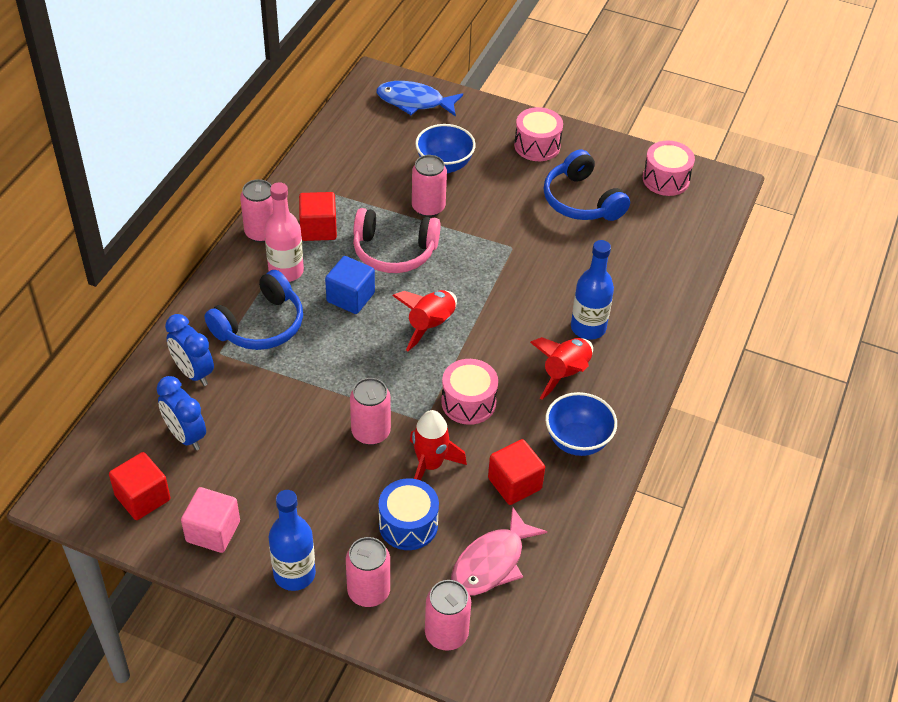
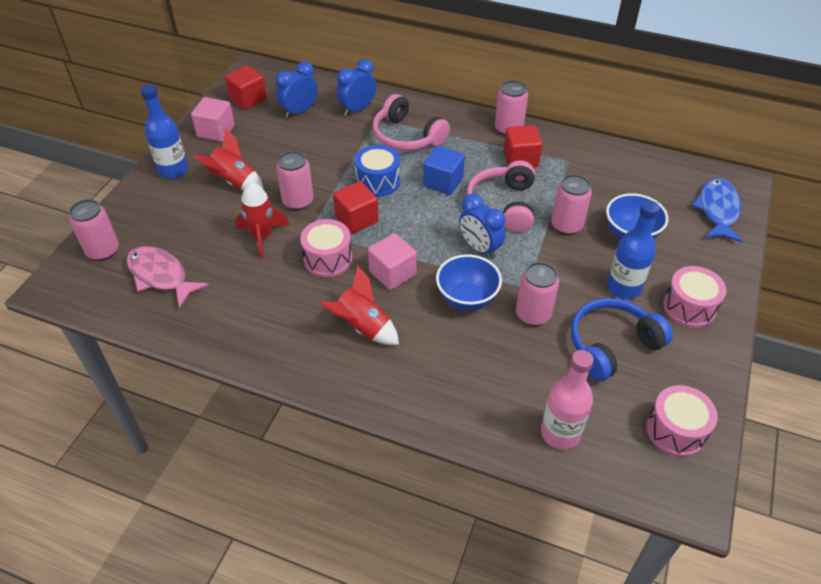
camera: 90 degrees right, 0 degrees up
blue headphones [205,270,303,350] -> pink headphones [372,94,450,151]
pink bottle [264,182,304,282] -> pink bottle moved to [541,350,594,449]
pink can [346,537,390,607] -> pink can moved to [516,262,559,326]
blue drum [379,478,439,550] -> blue drum moved to [355,145,400,197]
red rocket [393,290,457,351] -> red rocket moved to [193,128,264,191]
red cube [488,439,545,505] -> red cube moved to [333,181,379,234]
blue bowl [545,392,617,456] -> blue bowl moved to [436,254,502,311]
blue bottle [571,240,614,340] -> blue bottle moved to [607,200,660,299]
none -> pink cube [368,233,417,290]
none -> blue clock [459,194,505,259]

